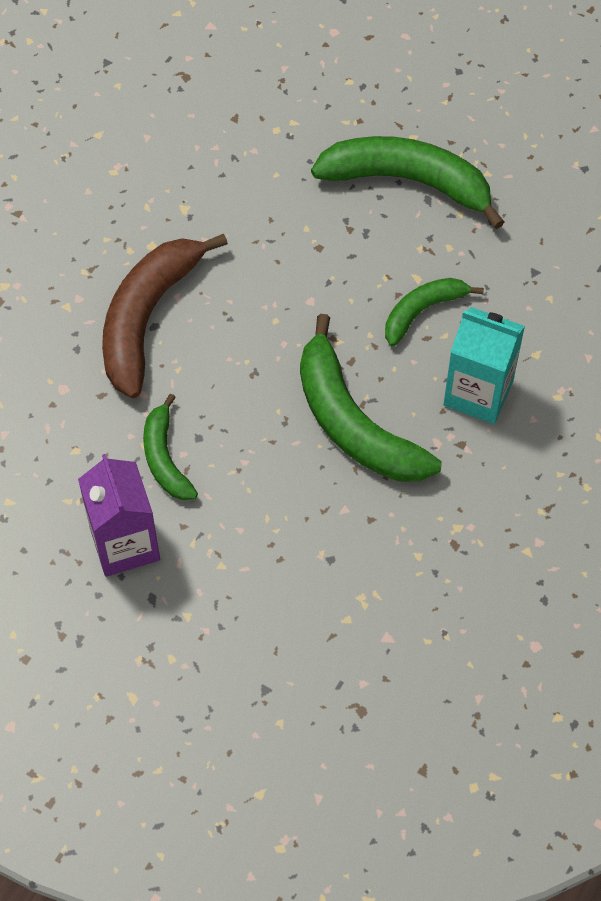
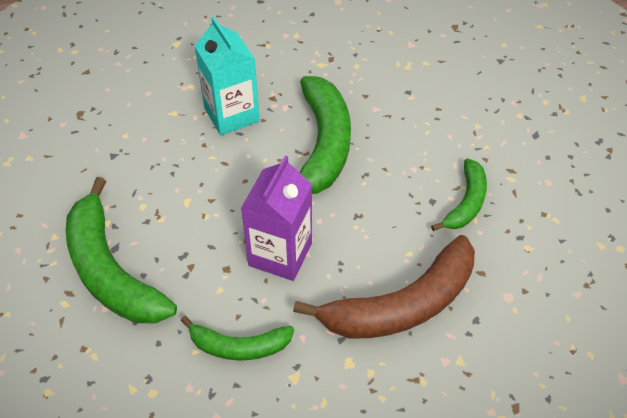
camera: 140 degrees left, 10 degrees down
purple carton [78,454,160,577] -> purple carton moved to [241,155,312,281]
green banana [385,278,484,347] -> green banana moved to [181,316,294,360]

